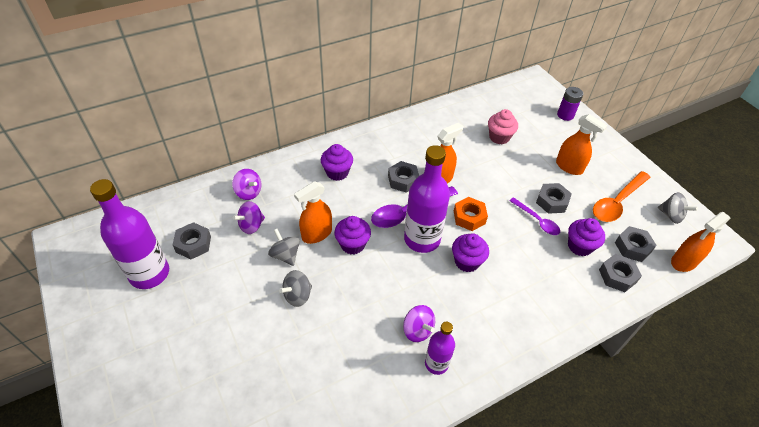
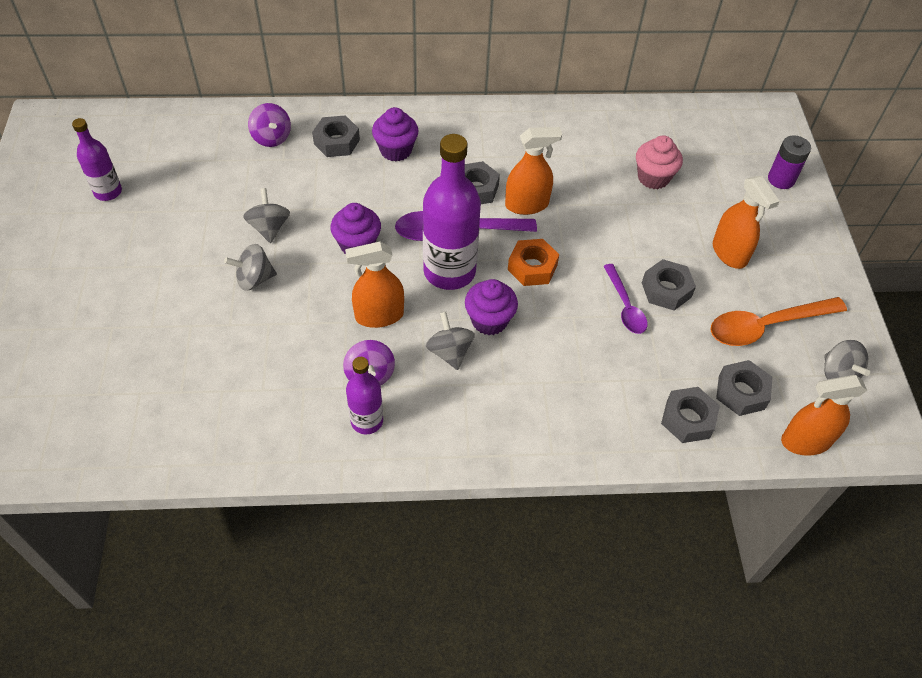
camera: 25 degrees right, 5 degrees up
purple bottle [90,179,169,289] -> purple bottle [72,118,122,201], size x0.55
grey nut [173,222,211,259] -> grey nut moved to [312,115,360,157]
purple spinning top [233,201,265,234] -> none
orange spray bottle [294,181,332,244] -> orange spray bottle moved to [345,242,404,328]
purple cupcake [568,218,605,256] -> none
none -> grey spinning top [426,312,475,370]

